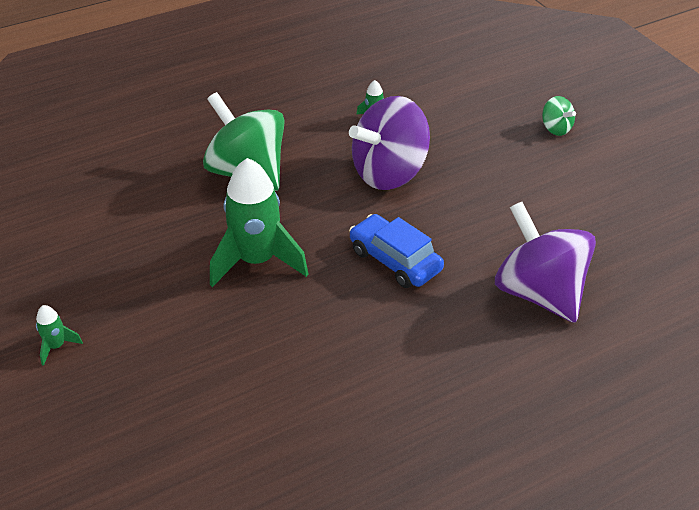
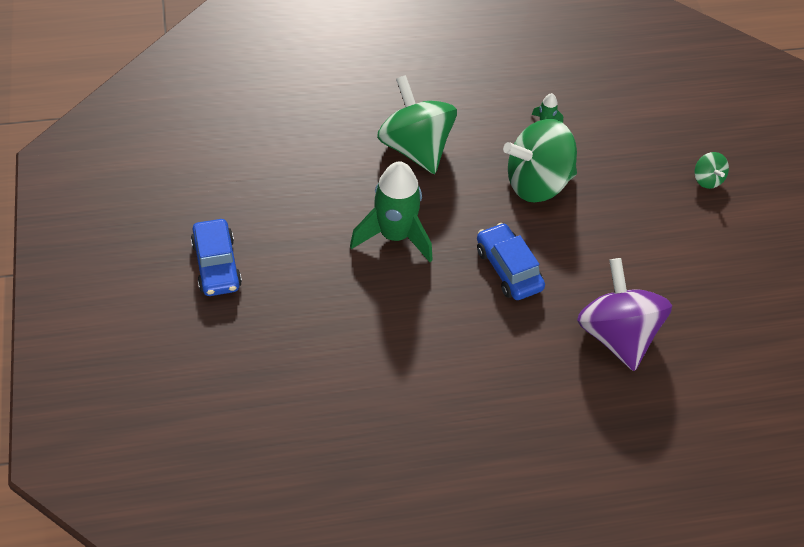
camera: 15 degrees right, 10 degrees up
green rocket [36,305,83,366] -> blue car [191,219,242,296]
purple spinning top [349,96,430,190] -> green spinning top [503,119,577,203]

